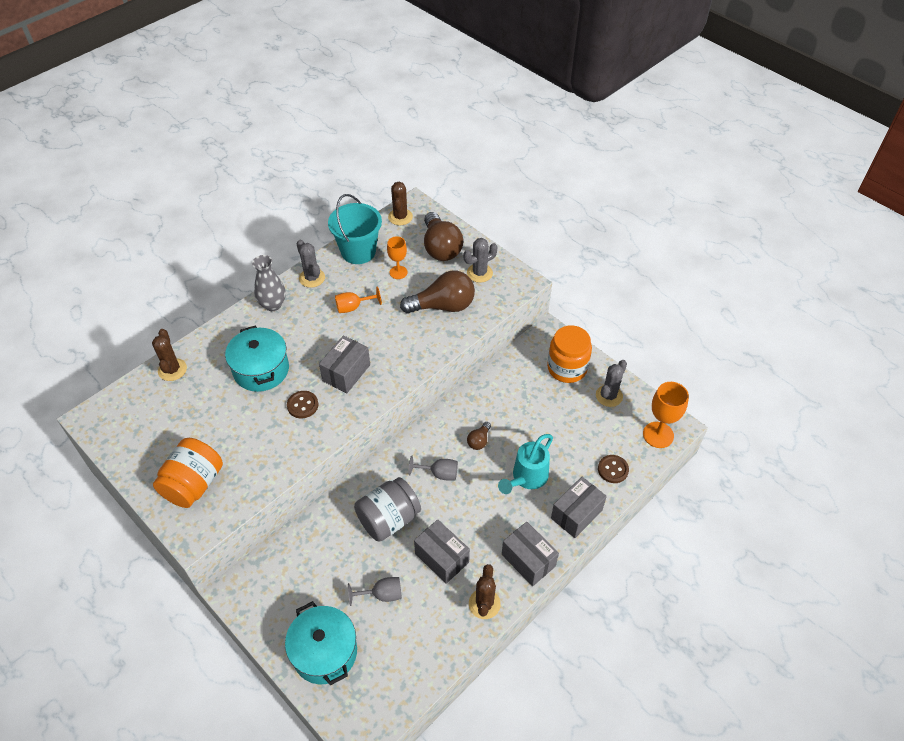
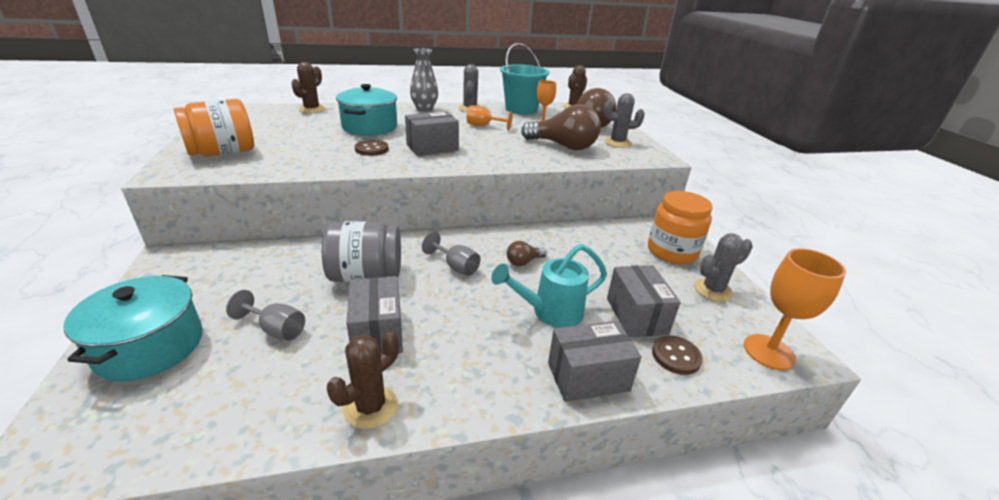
camera: 30 degrees right, 20 degrees down
grey box [502,522,559,586] -> grey box moved to [607,265,681,337]

